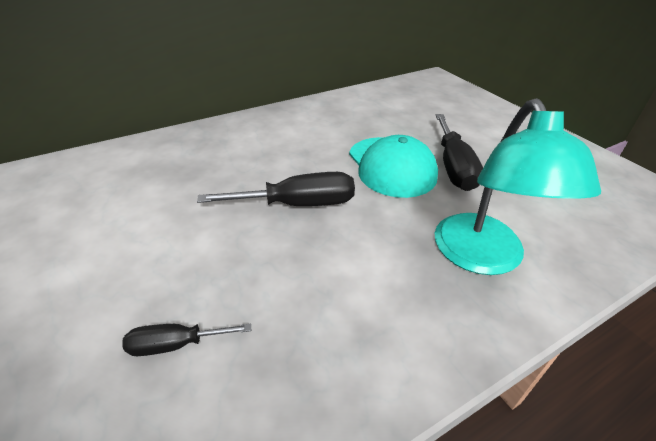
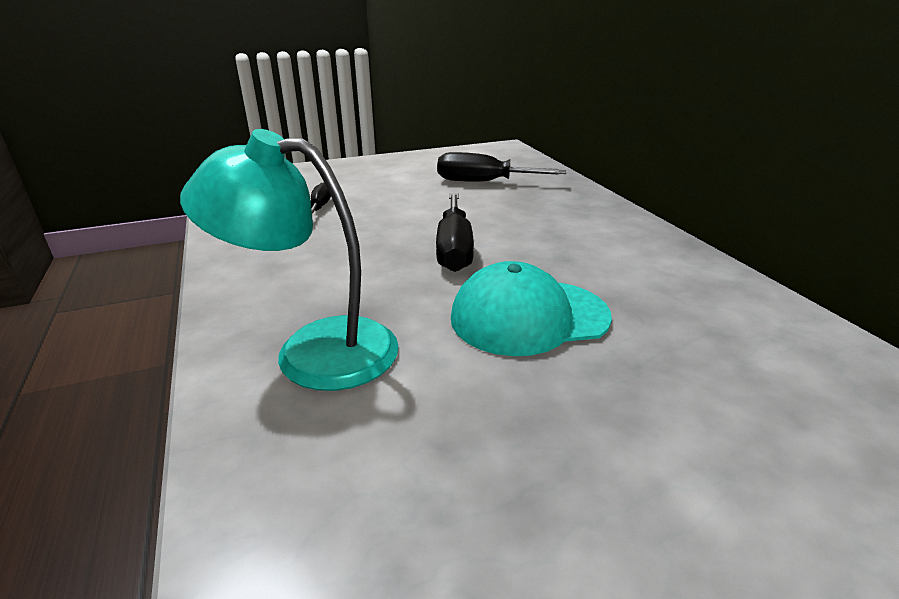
camera: 100 degrees right, 10 degrees down
black screwdriver [436,114,483,191] -> black screwdriver moved to [437,152,566,182]

